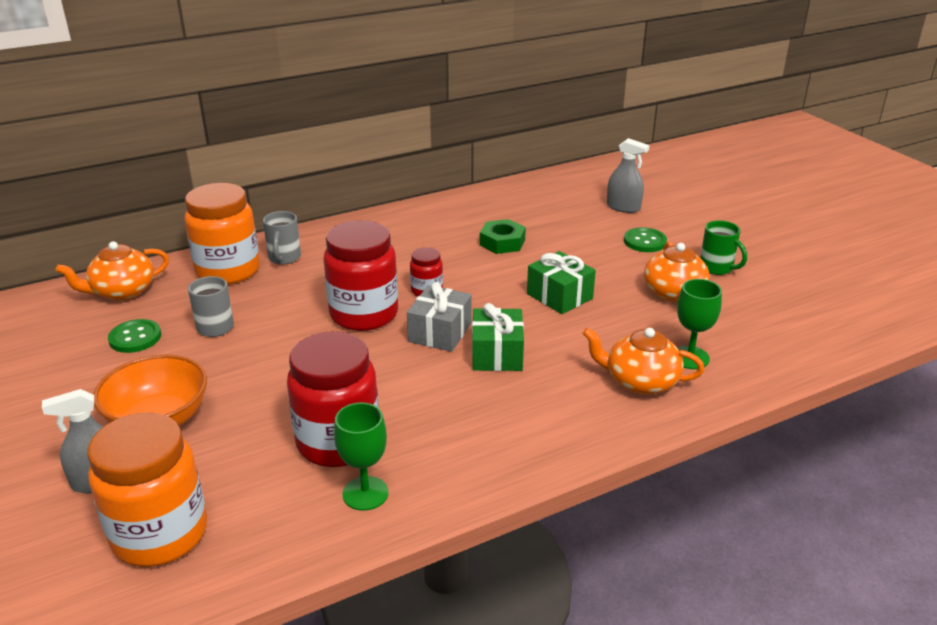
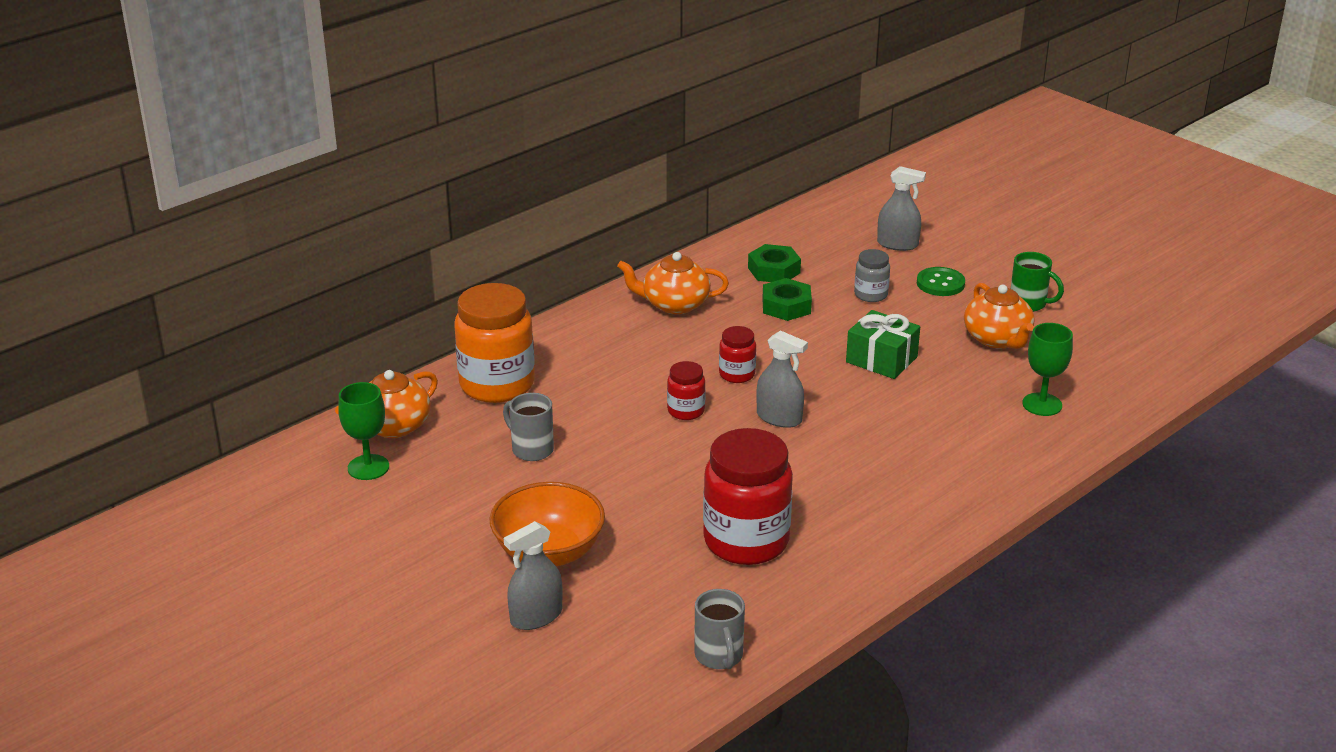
camera: 15 degrees left, 0 degrees up
orange jar [88,412,207,567] -> none
green button [108,319,161,353] -> none
grey mug [263,211,301,265] -> grey mug moved to [695,589,745,669]
red jar [323,220,398,331] -> red jar [667,361,706,420], size x0.49
green goblet [334,402,389,511] -> green goblet moved to [338,382,389,480]
grey gift [407,282,471,352] -> grey spray bottle [756,330,808,428]
green gift [472,303,524,371] -> none
orange teapot [582,328,704,395] -> orange teapot moved to [617,252,729,314]
none -> green nut [748,244,801,282]
none -> grey jar [854,249,890,302]

